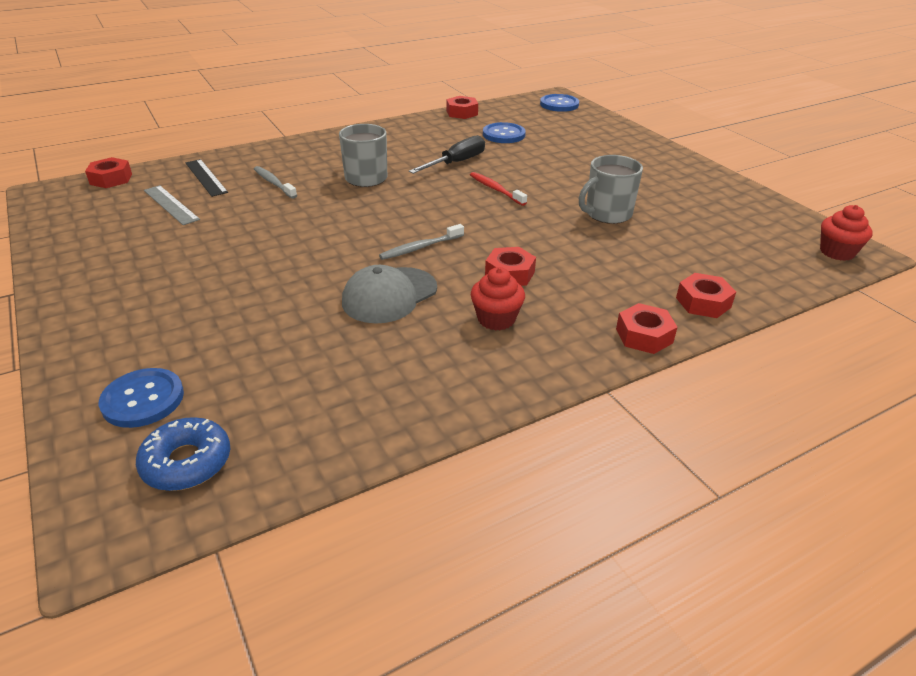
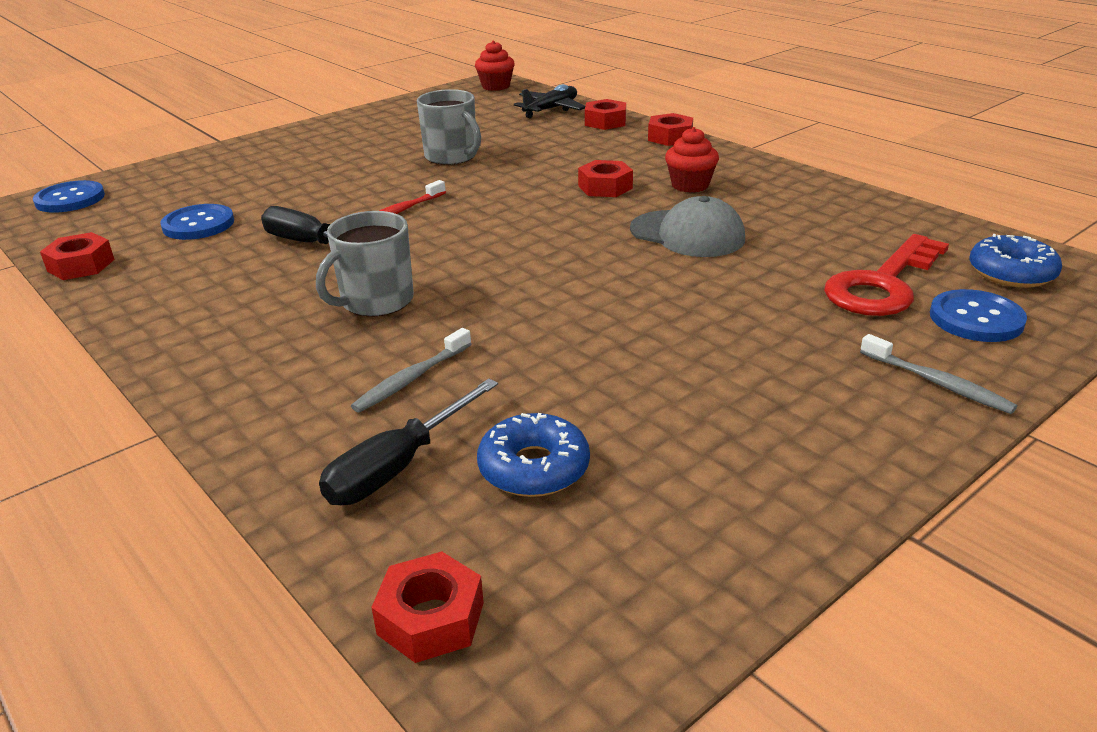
camera: 100 degrees left, 5 degrees down
grey ruler [144,185,200,225] -> blue donut [477,413,590,497]
black ruler [185,159,228,197] -> black screwdriver [319,379,498,505]
grey toothbrush [379,224,464,260] -> grey toothbrush moved to [860,334,1017,414]
none -> black plane [514,84,585,118]
none -> red key [824,234,949,316]

